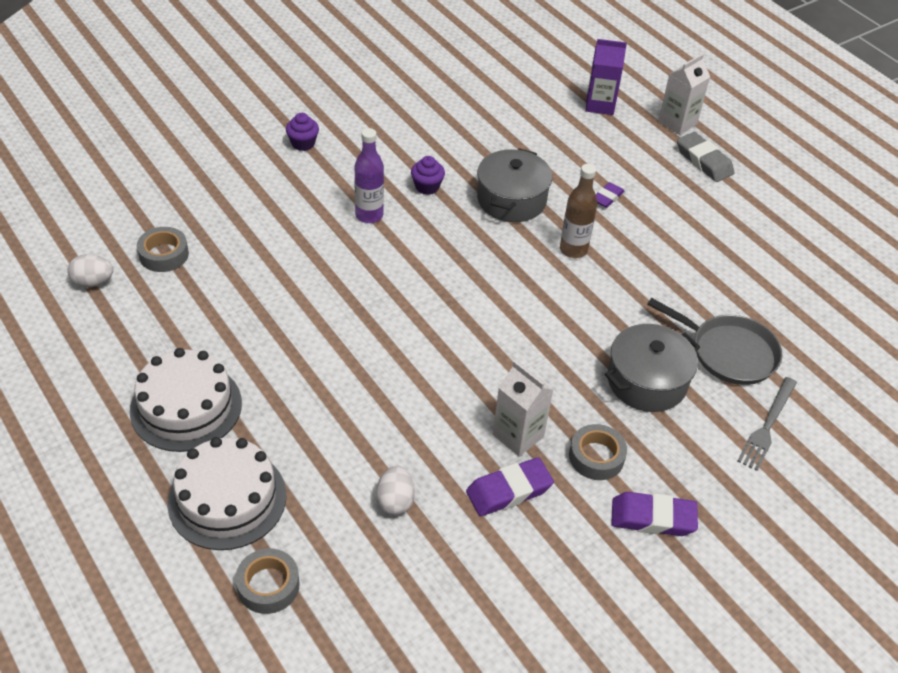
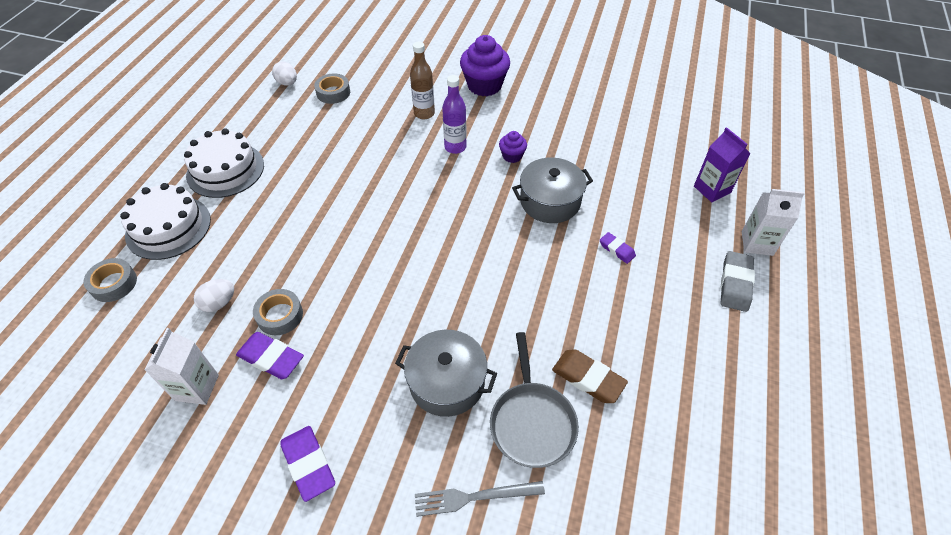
camera: 55 degrees right, 5 degrees up
purple cupcake [286,113,319,151] -> purple cupcake [460,35,510,96], size x1.96
white carton [493,361,553,457] -> white carton moved to [144,328,219,405]
brown bottle [560,164,597,258] -> brown bottle moved to [410,42,435,119]
grey tape [569,424,627,480] -> grey tape moved to [253,289,303,335]
purple eraser [596,182,624,208] -> purple eraser turned 45 degrees clockwise [600,232,636,264]
none -> brown eraser [552,349,628,403]

